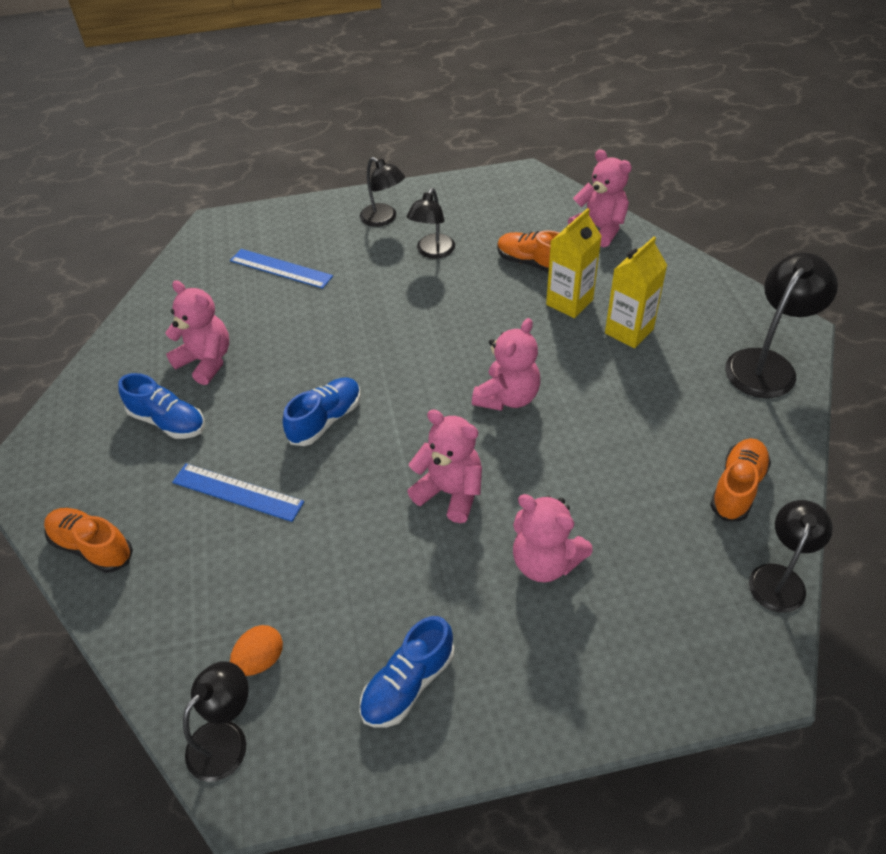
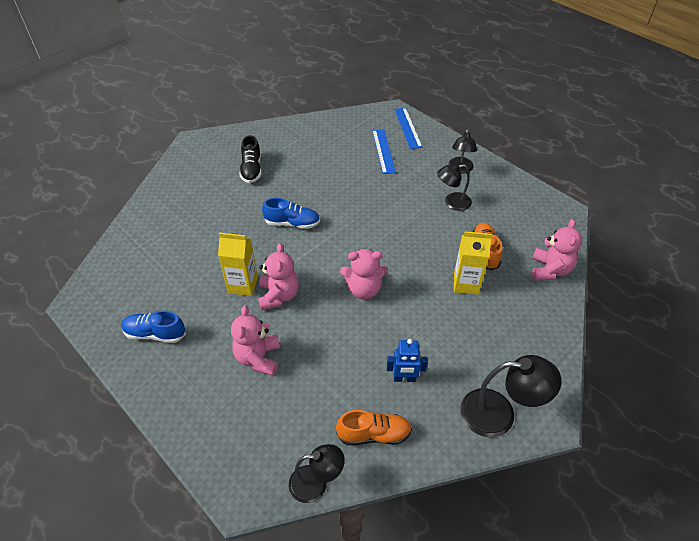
camera: 55 degrees right, 0 degrees up
orange shoe [44,508,133,573] -> none
blue shoe [118,373,205,439] -> black shoe [240,135,261,183]
pink teddy bear [165,280,229,385] -> none
blue ruler [172,463,304,522] -> blue ruler moved to [394,108,423,149]
black lamp [183,661,249,782] -> none
orange egg [230,625,283,676] -> none
yellow carton [605,236,667,348] -> yellow carton moved to [218,232,258,296]
none -> blue robot [387,339,428,382]

